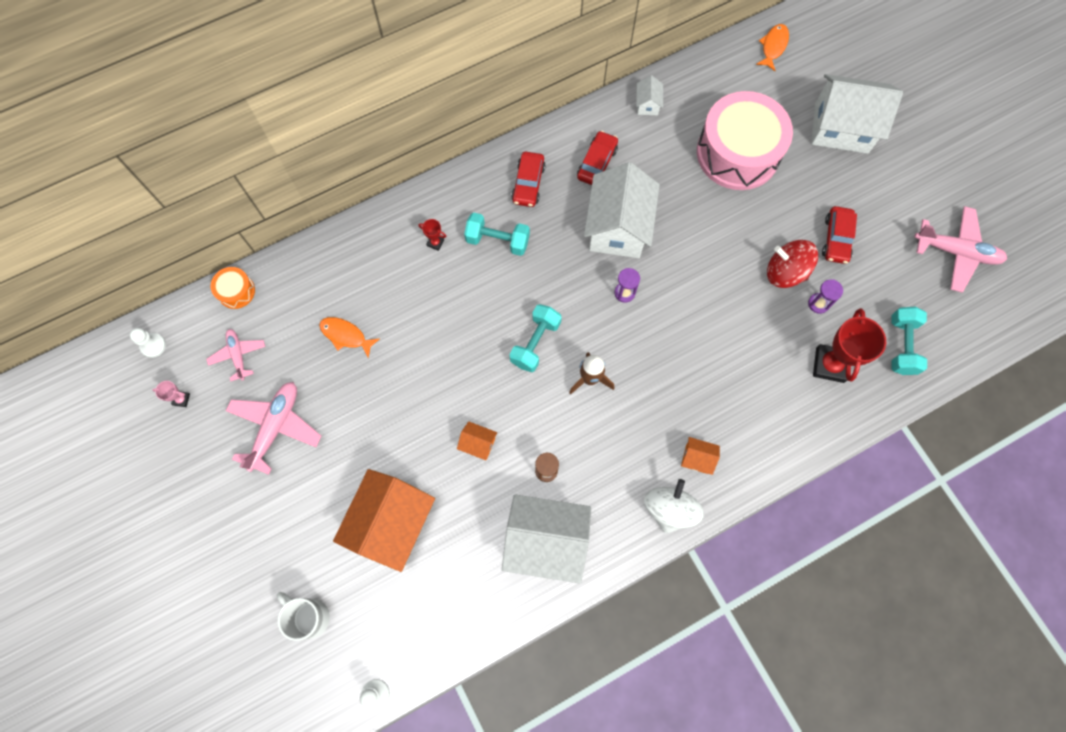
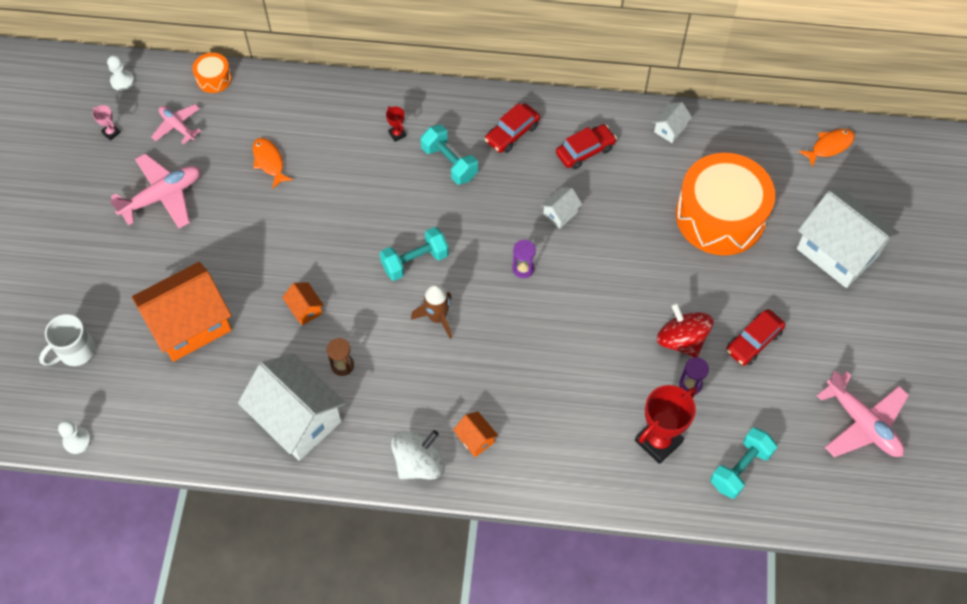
camera: 35 degrees right, 10 degrees down
pink plane [206,329,265,381] -> pink plane turned 60 degrees counterclockwise [151,104,201,144]
white mug [277,592,330,641] -> white mug turned 120 degrees counterclockwise [39,314,95,366]
white house [584,162,660,258] -> white house [541,187,582,228], size x0.43
pink drum [697,91,793,190] -> orange drum [676,153,775,255]

